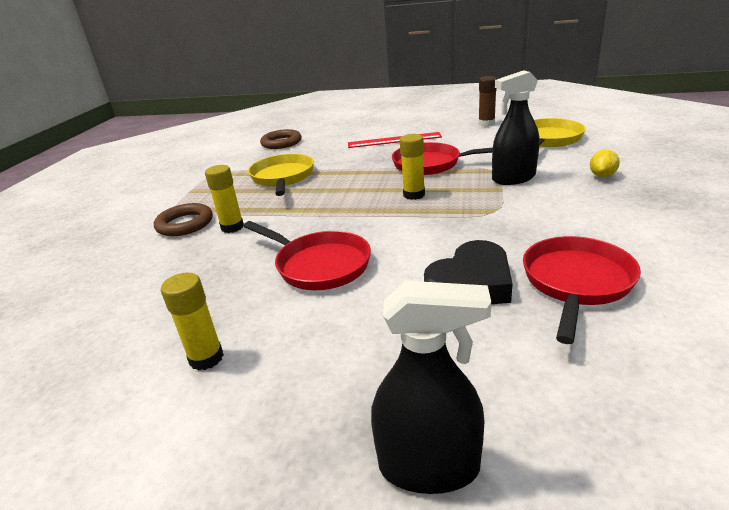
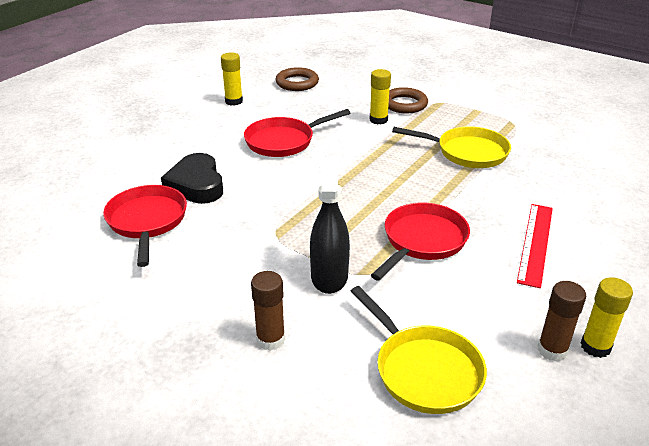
camera: 110 degrees right, 5 degrees up
brown ring [260,129,301,149] -> brown ring moved to [275,67,319,91]
black spray bottle [371,281,491,494] -> none
yellow glue stick [400,134,425,200] -> yellow glue stick moved to [581,277,633,358]
red pan [523,236,641,344] -> red pan turned 150 degrees counterclockwise [103,185,187,267]
yellow lemon [590,149,620,177] -> brown glue stick [251,271,285,351]

